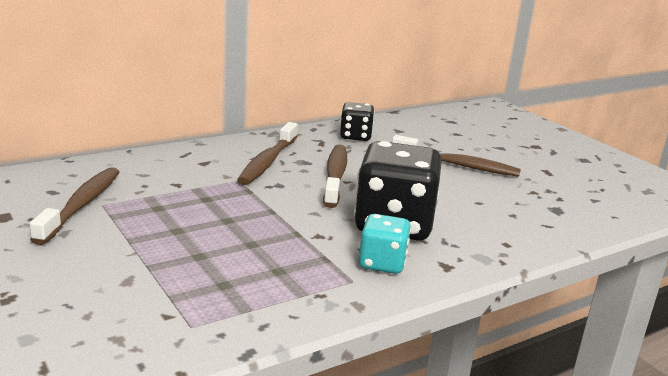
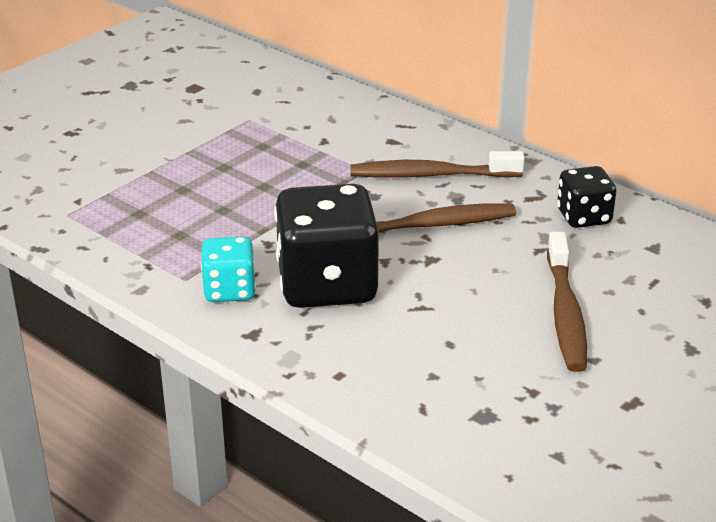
camera: 75 degrees right, 10 degrees up
brown toothbrush [29,167,120,245] -> none

